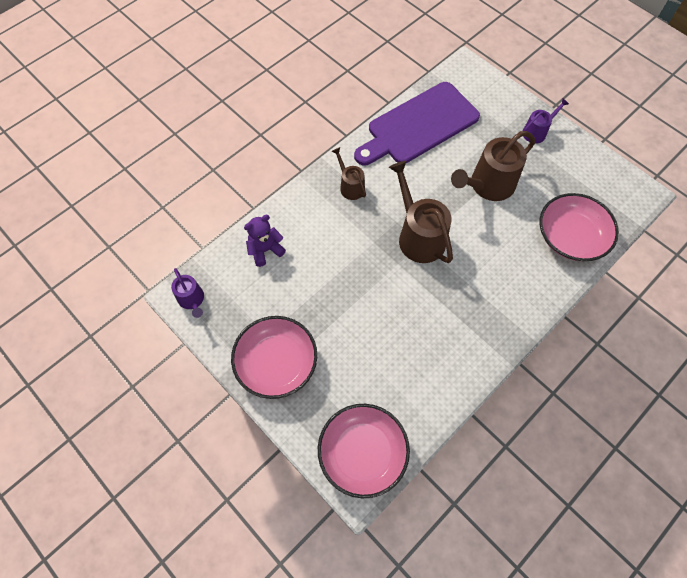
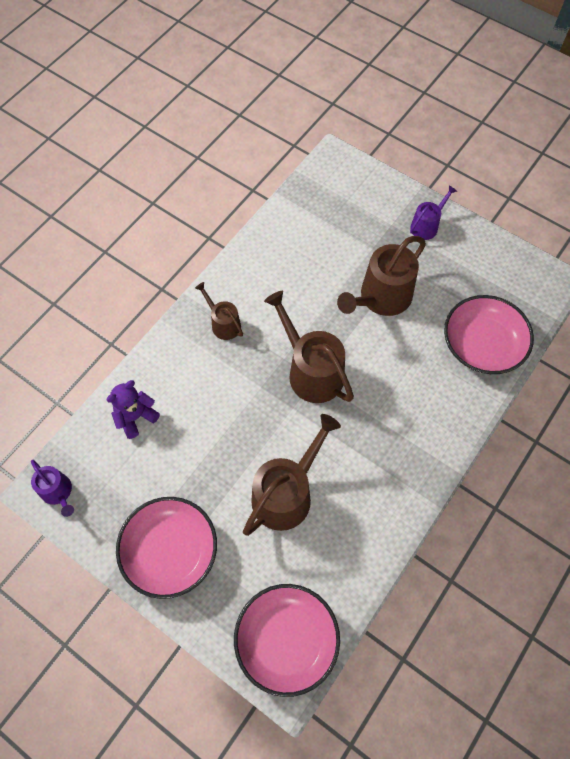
camera: 10 degrees left, 0 degrees up
purple cutting board [354,82,480,165] -> none
none -> brown watering can [243,414,341,536]

